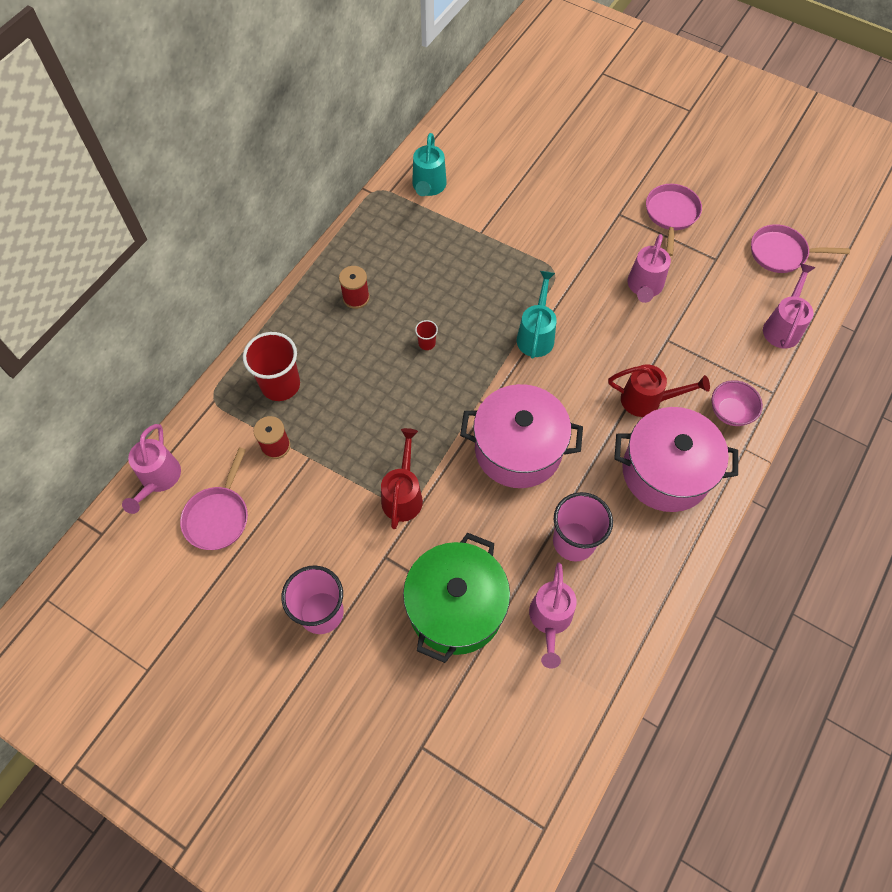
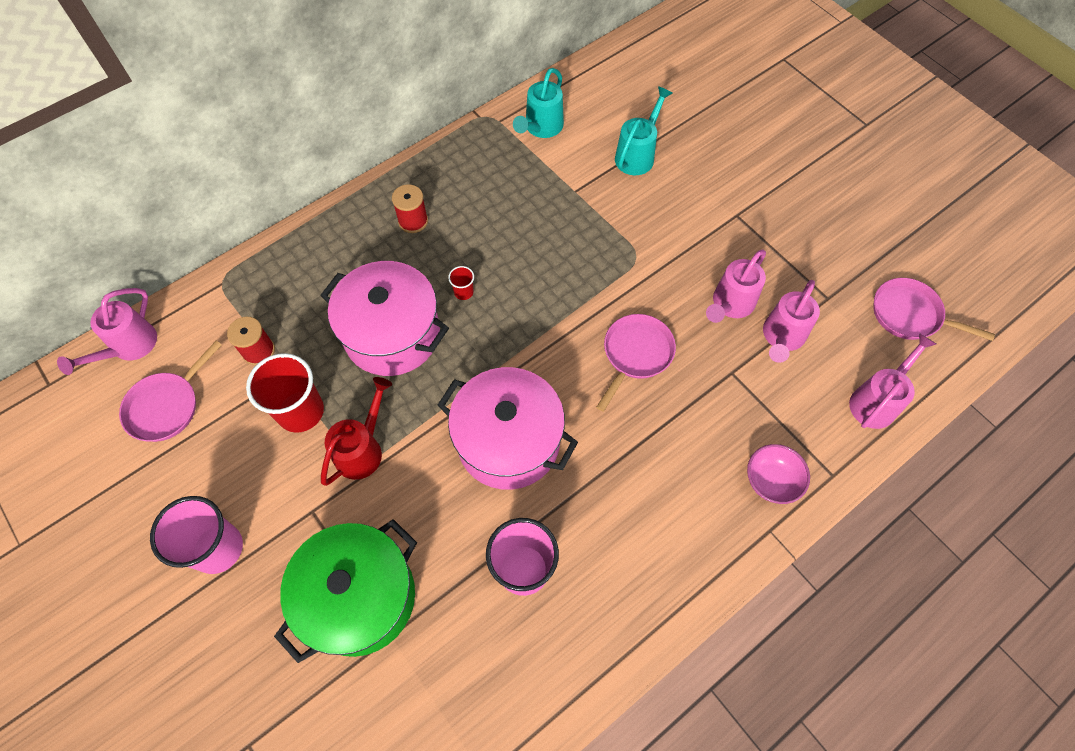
camera: 20 degrees right, 0 degrees up
red cup [243,332,300,401] -> red cup moved to [246,353,324,433]
turquoise watering can [517,271,557,359] -> turquoise watering can moved to [615,86,672,175]
pink watering can [529,562,577,668] -> pink watering can moved to [763,280,820,363]
red watering can [608,364,710,417] -> none
pink pot [614,407,738,512] -> pink pot moved to [320,261,449,376]
pink pan [646,184,702,256] -> pink pan moved to [596,314,676,412]

